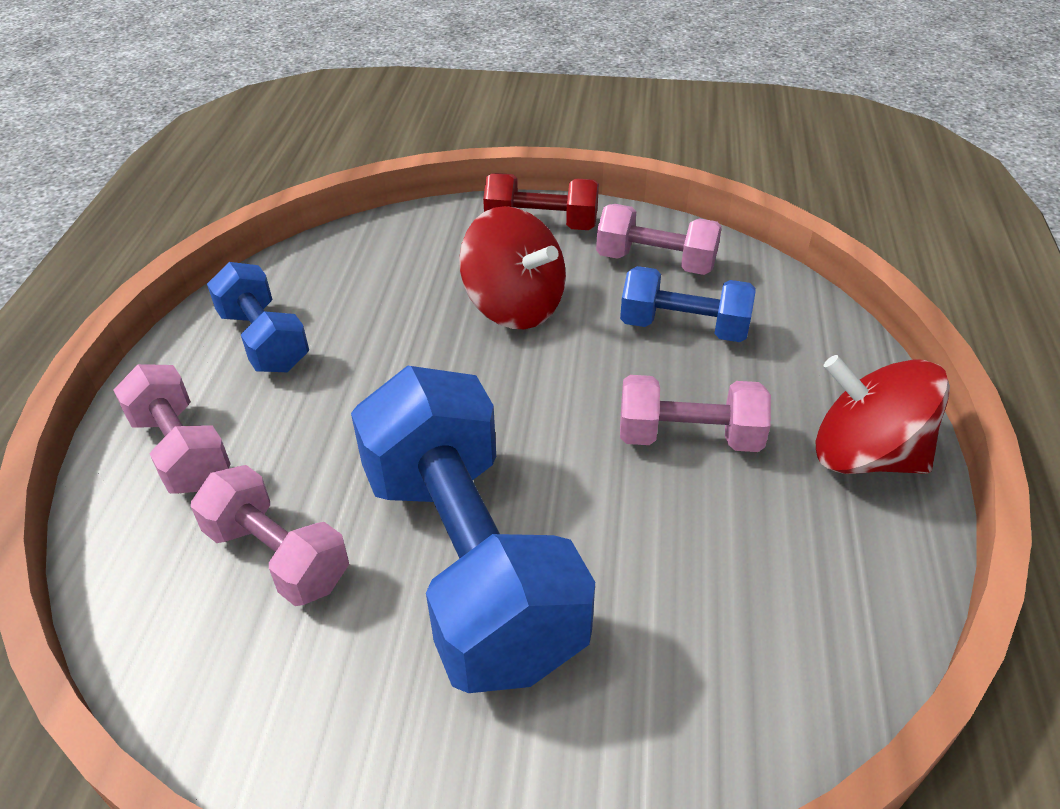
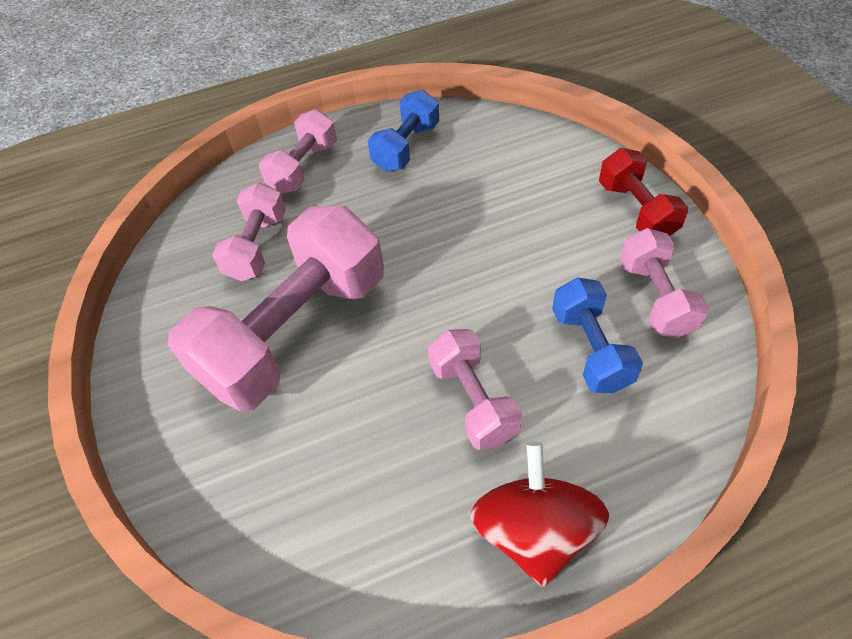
camera: 65 degrees right, 10 degrees up
blue dumbbell [351,366,595,693] -> pink dumbbell [167,206,384,412]
red spinning top [459,206,566,329] -> none

